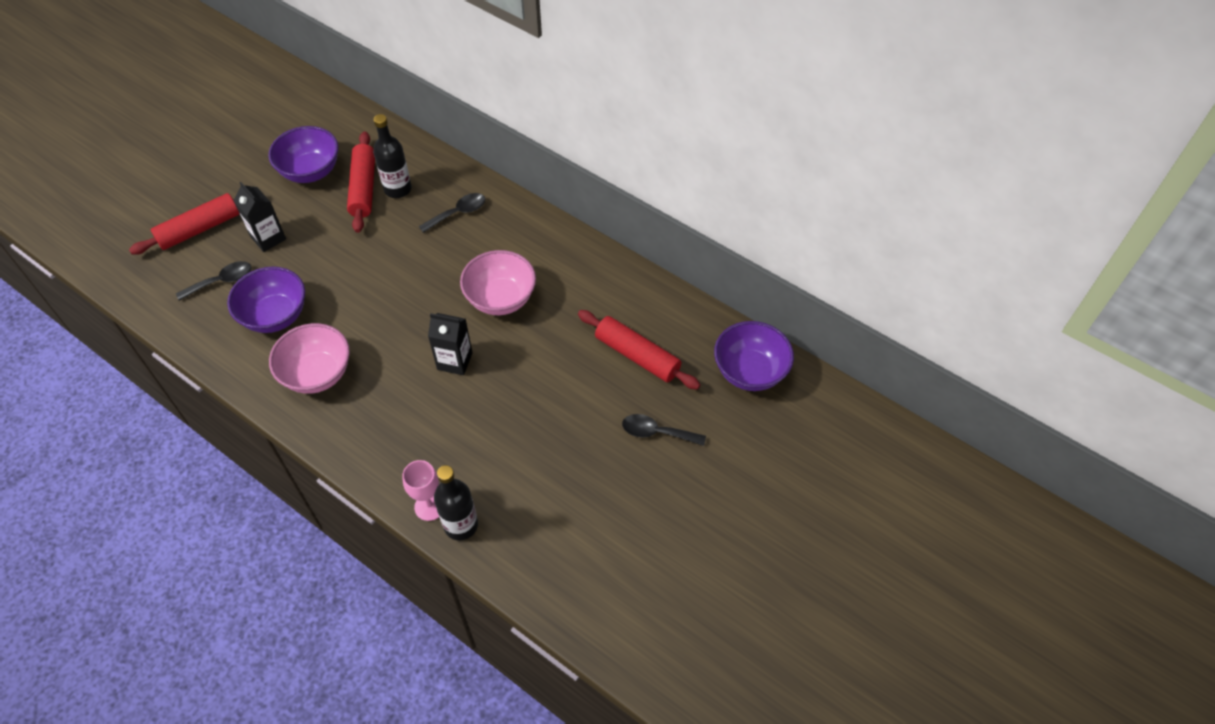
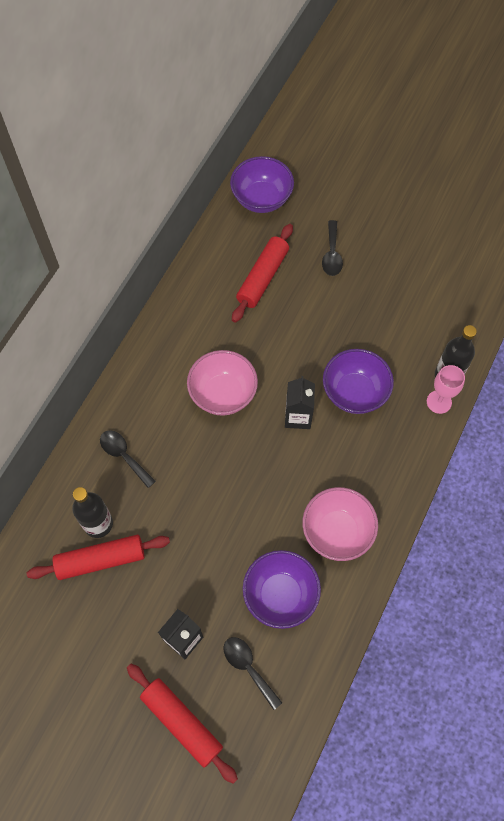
camera: 100 degrees left, 10 degrees up
purple bowl [268,126,339,183] -> purple bowl moved to [323,349,394,414]

